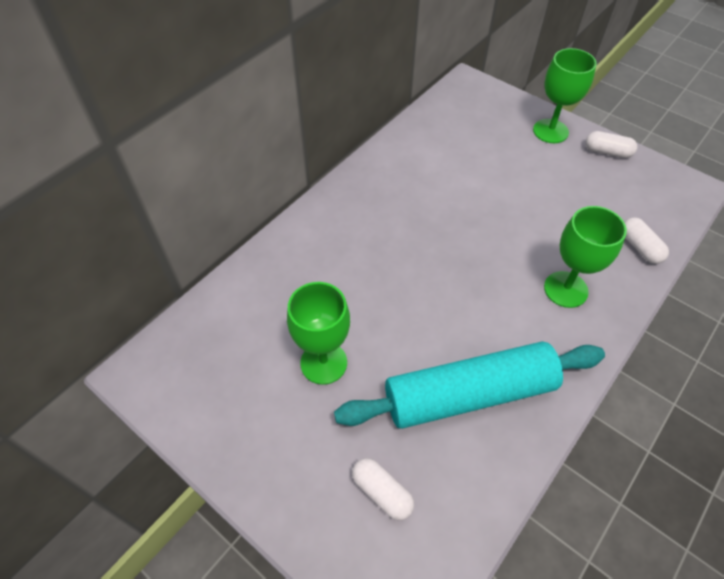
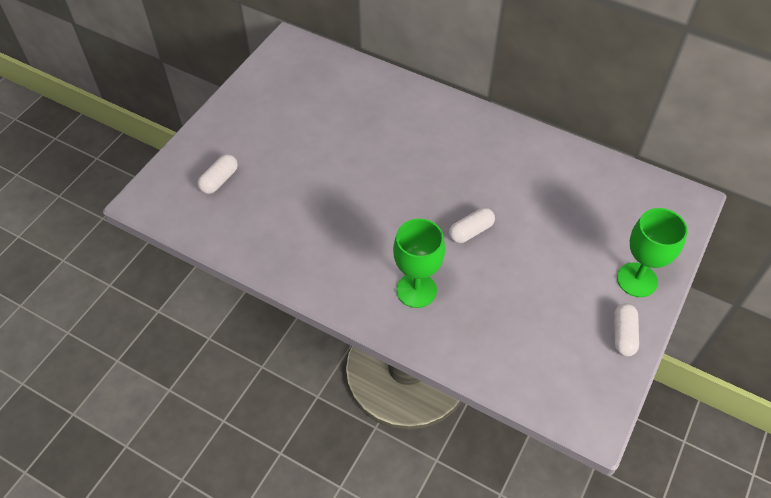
camera: 80 degrees right, 0 degrees up
green goblet [287,282,350,385] -> none
turquoise rolling pin [334,341,605,429] -> none
white capsule [624,218,669,264] -> white capsule moved to [449,208,495,243]

